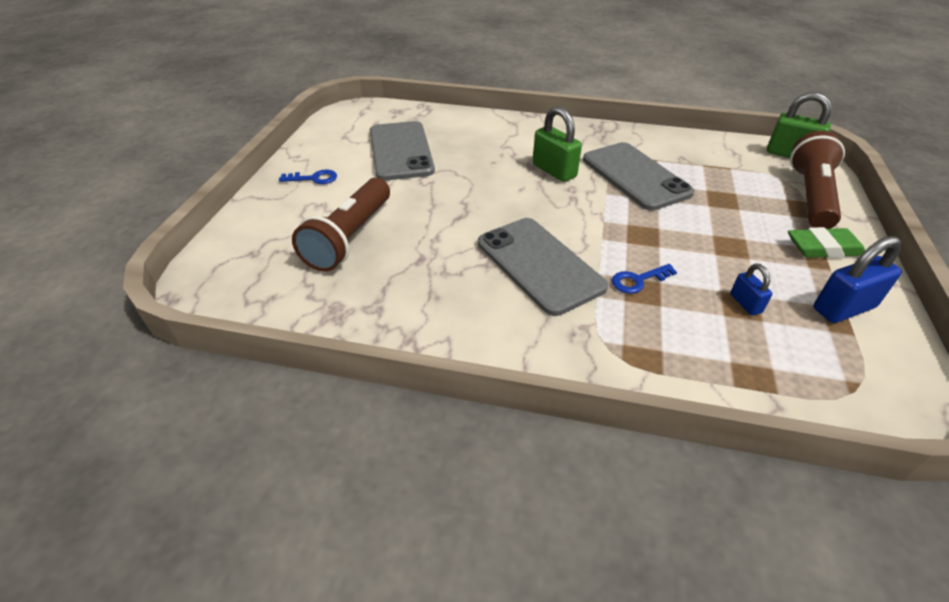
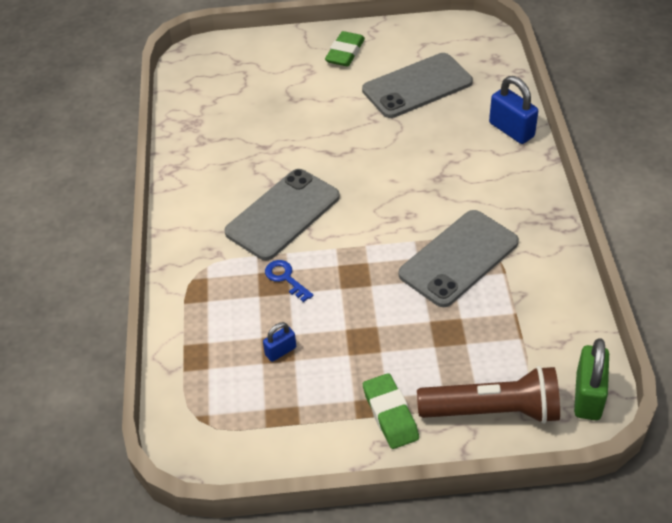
camera: 75 degrees right, 5 degrees up
blue key [279,169,337,184] -> green eraser [325,31,365,67]
brown flashlight [292,178,390,272] -> none
green padlock [533,106,582,182] -> none
blue padlock [814,236,902,323] -> blue padlock moved to [489,76,538,144]

